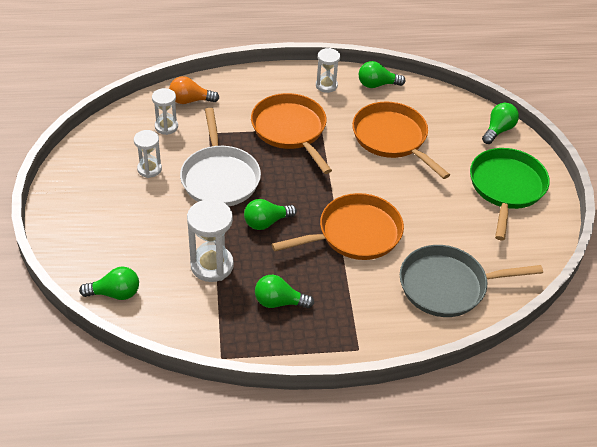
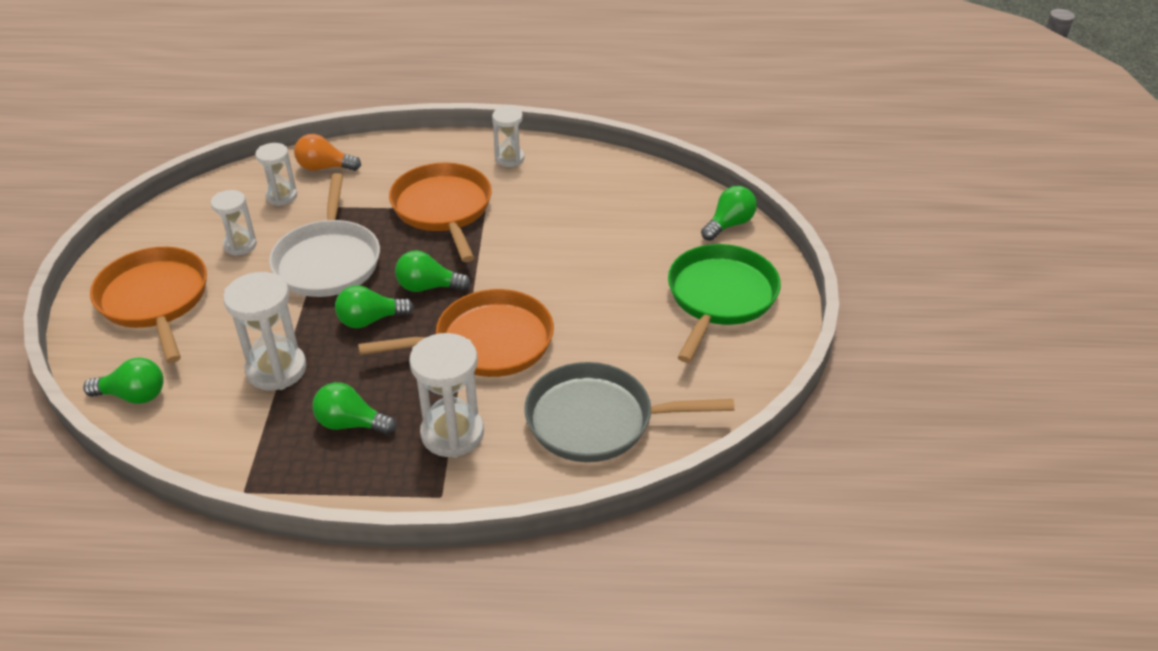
camera: 10 degrees right, 5 degrees down
orange pan [352,101,450,179] -> orange pan moved to [90,247,207,363]
green light bulb [359,61,405,88] -> green light bulb moved to [395,250,471,292]
none -> white hourglass [409,333,484,458]

